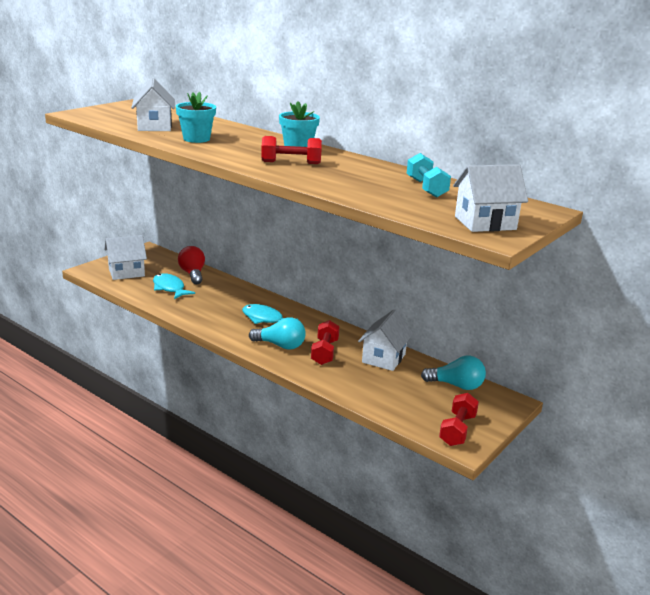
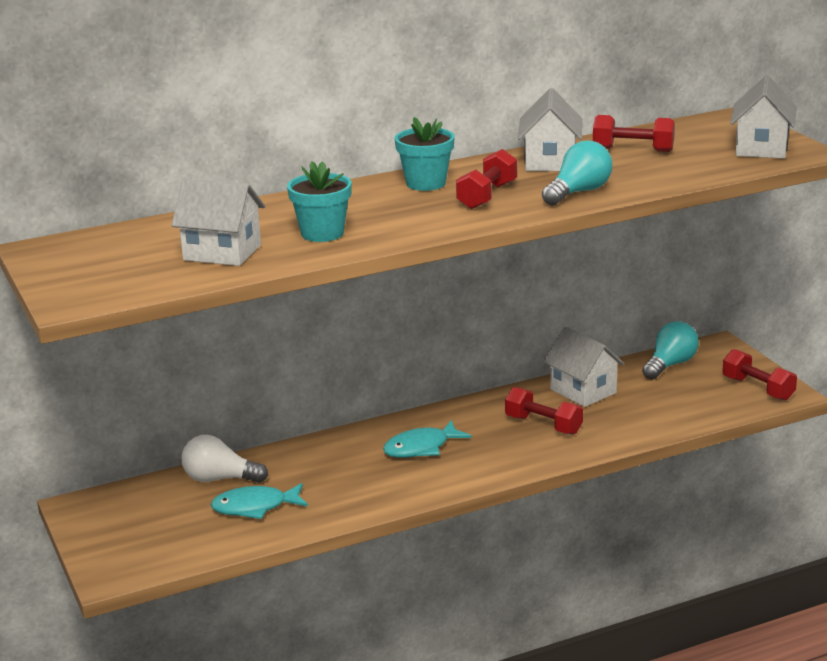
camera: 60 degrees left, 0 degrees up
white house [105,235,147,280] -> white house moved to [518,88,582,171]
red light bulb [178,246,205,284] -> white light bulb [181,435,268,483]
turquoise light bulb [249,317,306,350] -> turquoise light bulb moved to [542,140,612,205]
turquoise dumbbell [407,153,451,198] -> red dumbbell [593,115,675,152]

